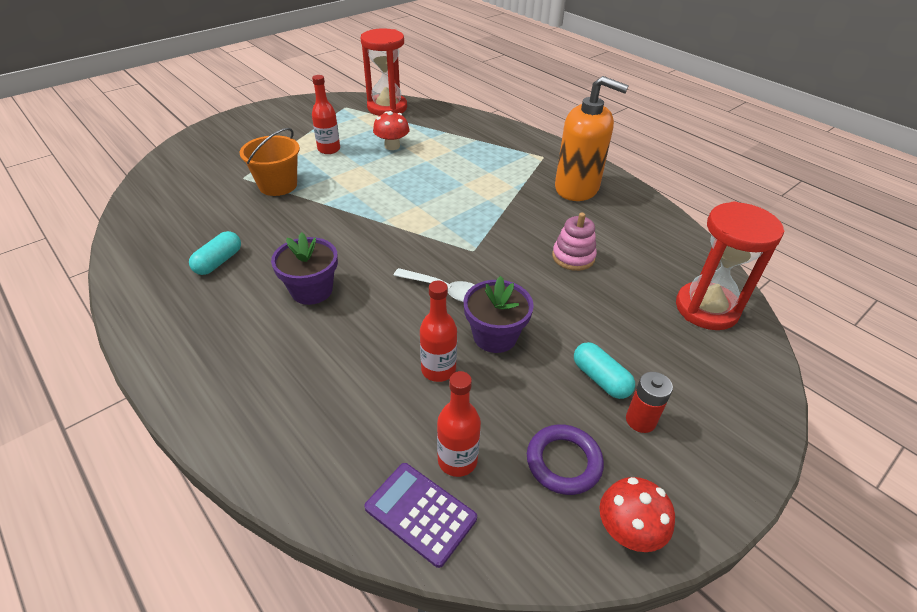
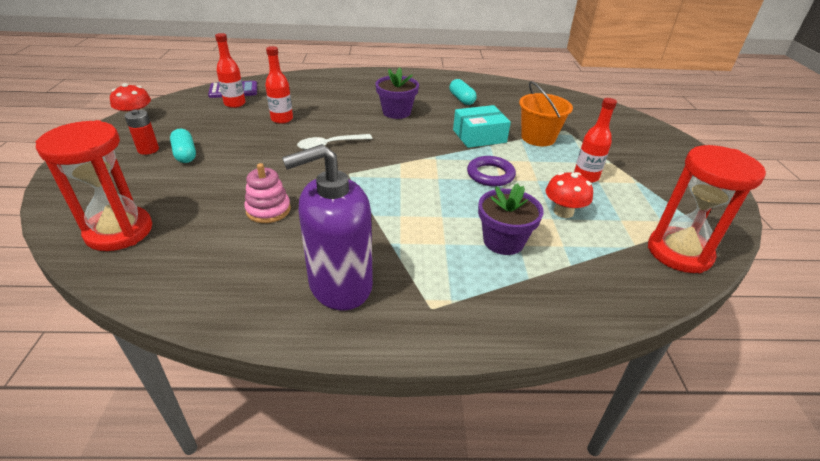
camera: 130 degrees right, 5 degrees down
purple flower pot [464,276,534,353] -> purple flower pot moved to [478,183,544,255]
purple ring [527,424,604,495] -> purple ring moved to [467,156,516,186]
orange soap dispenser [555,76,629,201] -> purple soap dispenser [282,144,373,310]
turquoise capsule [574,342,635,399] -> turquoise capsule turned 60 degrees clockwise [170,129,196,163]
none -> turquoise box [453,105,511,148]

